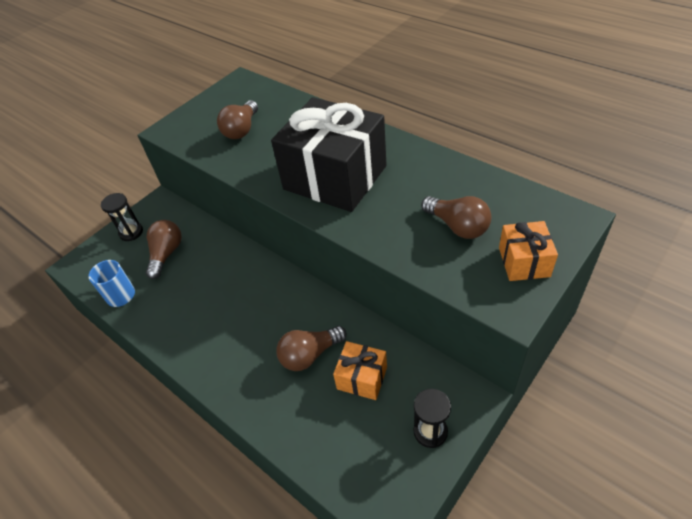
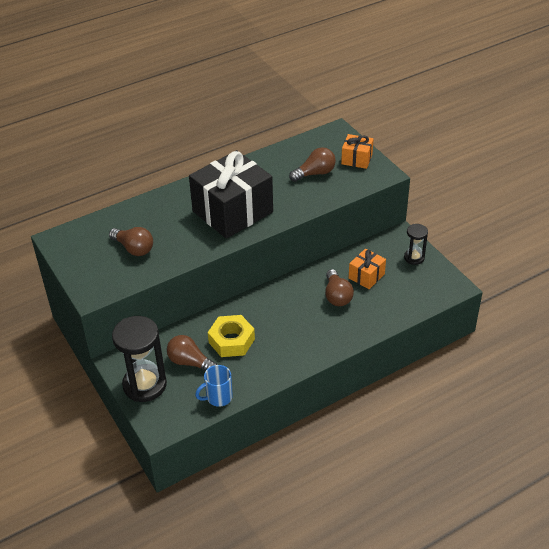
camera: 75 degrees left, 5 degrees down
black hourglass [101,193,143,241] -> black hourglass [112,316,167,402], size x1.89
none -> yellow nut [208,315,255,357]

